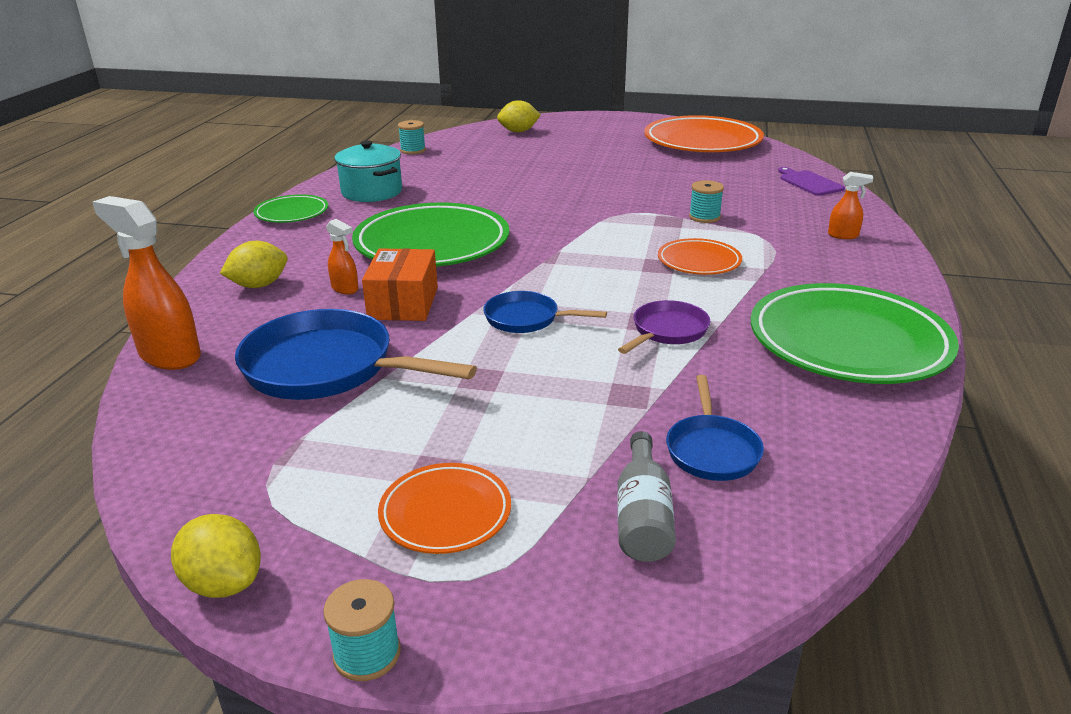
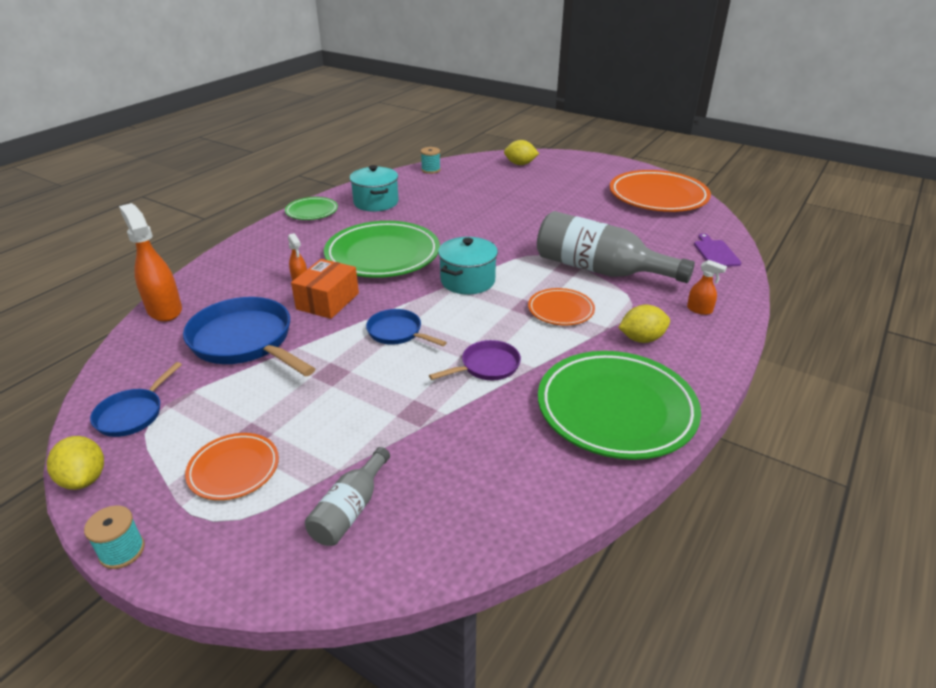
camera: 20 degrees right, 5 degrees up
yellow lemon [220,241,288,288] -> yellow lemon moved to [618,305,670,343]
blue pan [666,375,764,481] -> blue pan moved to [90,362,182,437]
turquoise spool [689,180,724,223] -> grey bottle [537,211,695,283]
none -> turquoise pot [438,237,498,294]

